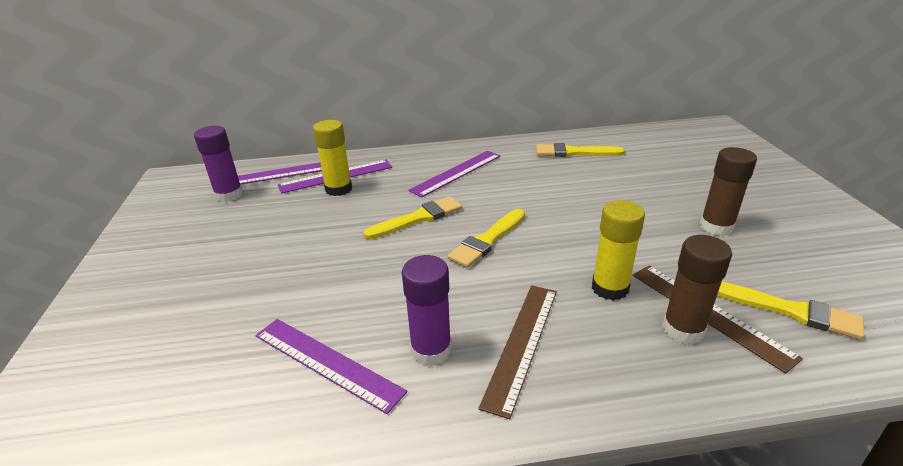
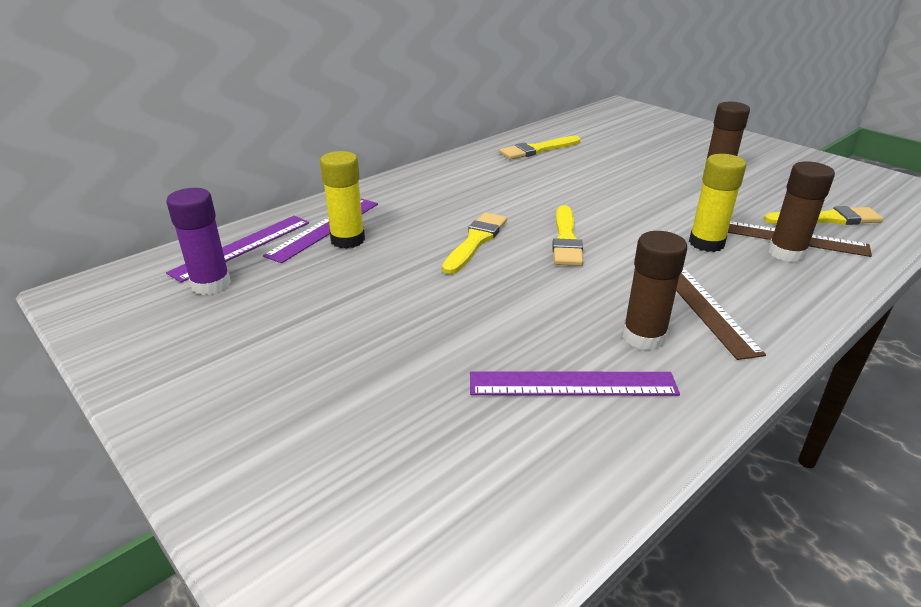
camera: 35 degrees left, 0 degrees up
purple glue stick [402,255,451,366] -> brown glue stick [623,231,687,350]
purple ruler [408,151,500,198] -> none

